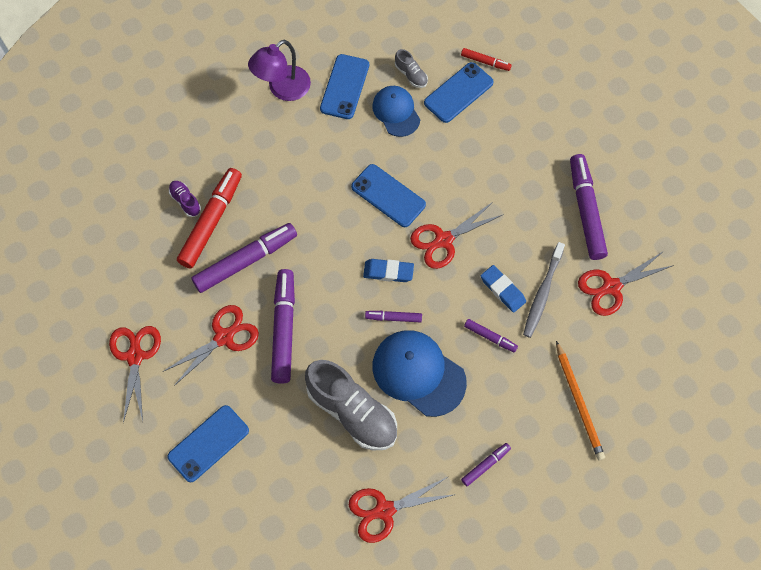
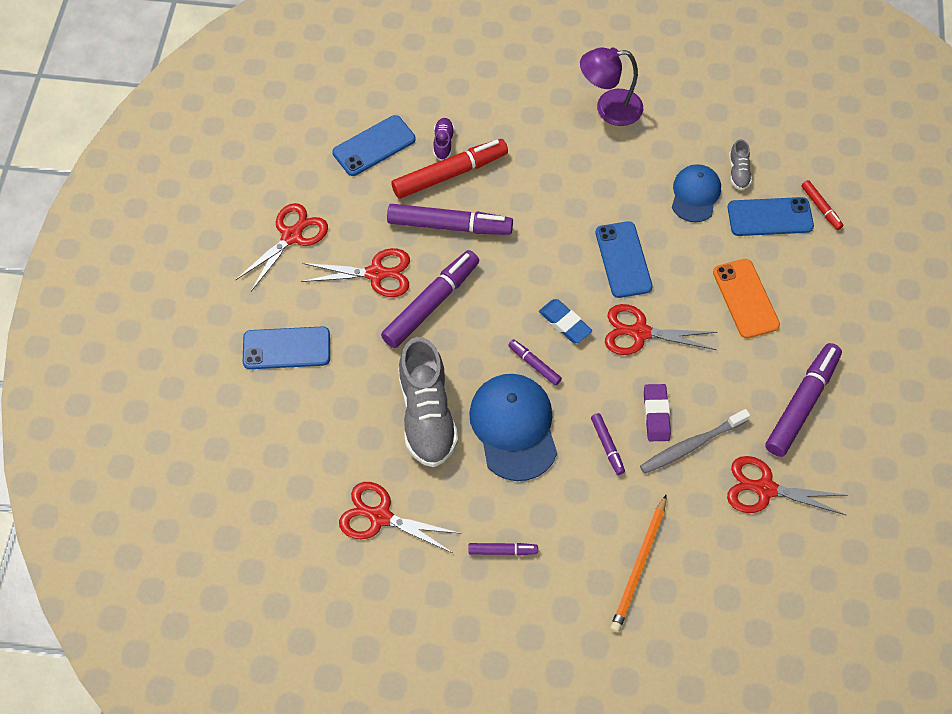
camera: 40 degrees right, 5 degrees down
blue phone [320,54,369,119] -> blue phone moved to [333,115,416,176]
blue eraser [481,265,526,313] -> purple eraser [644,384,671,441]
none -> orange phone [713,259,780,339]

